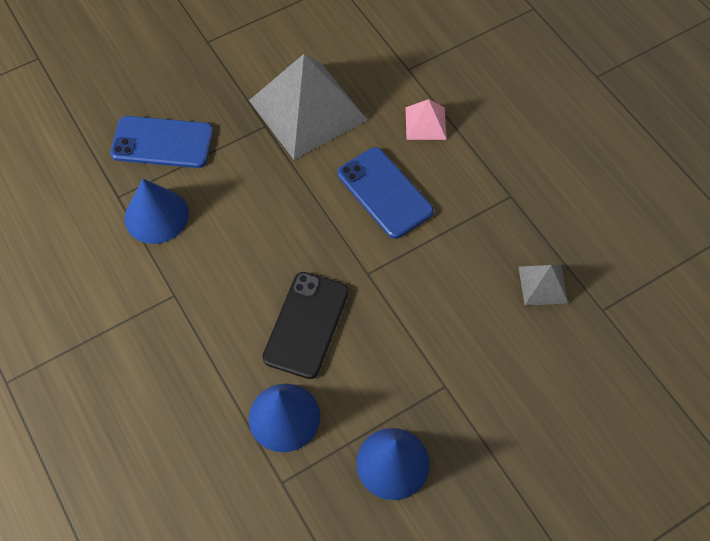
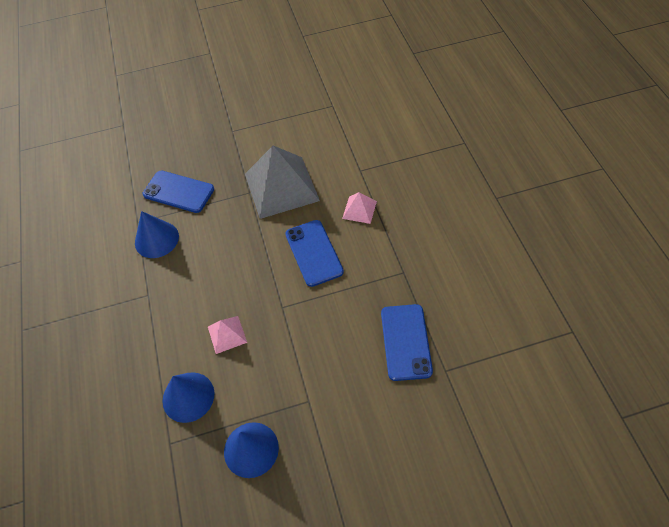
camera: 20 degrees right, 5 degrees down
black phone [262,272,349,379] -> pink pyramid [208,316,247,354]
grey pyramid [519,265,568,306] -> blue phone [381,304,433,381]

